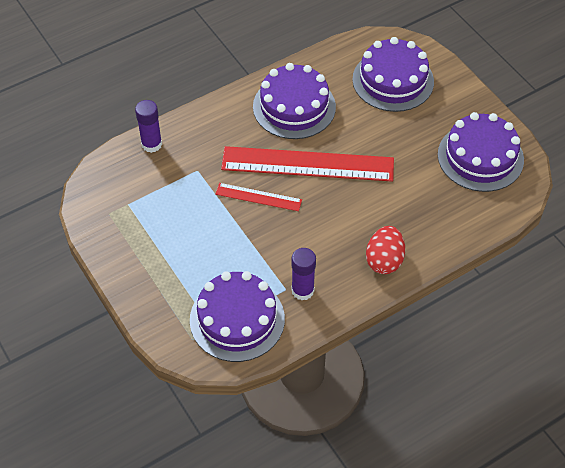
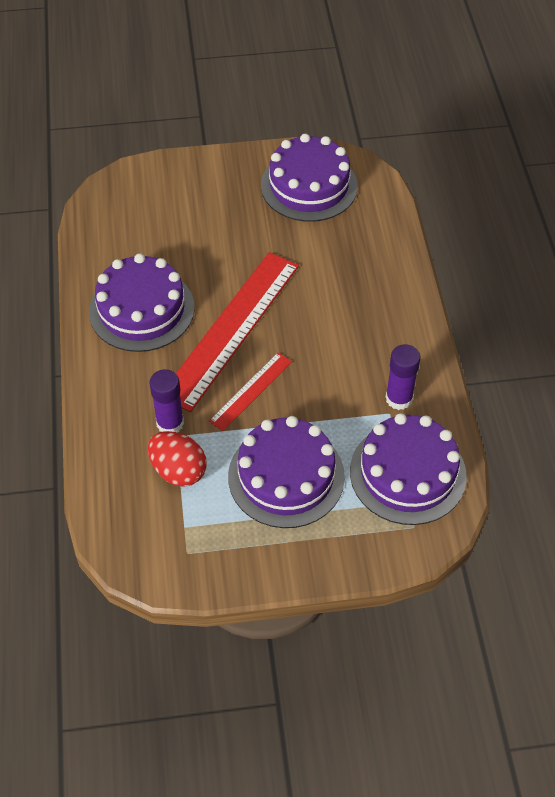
camera: 65 degrees left, 0 degrees up
purple glue stick [135,100,162,153] -> purple glue stick moved to [149,369,184,432]
purple cake [352,37,434,112] -> purple cake moved to [228,416,345,528]
red egg [366,226,405,274] -> red egg moved to [148,431,207,487]

